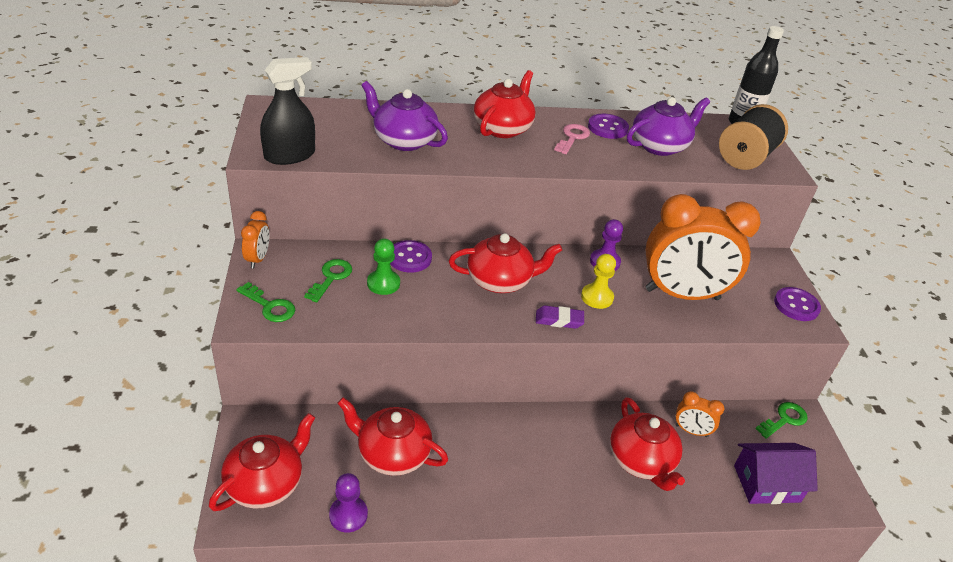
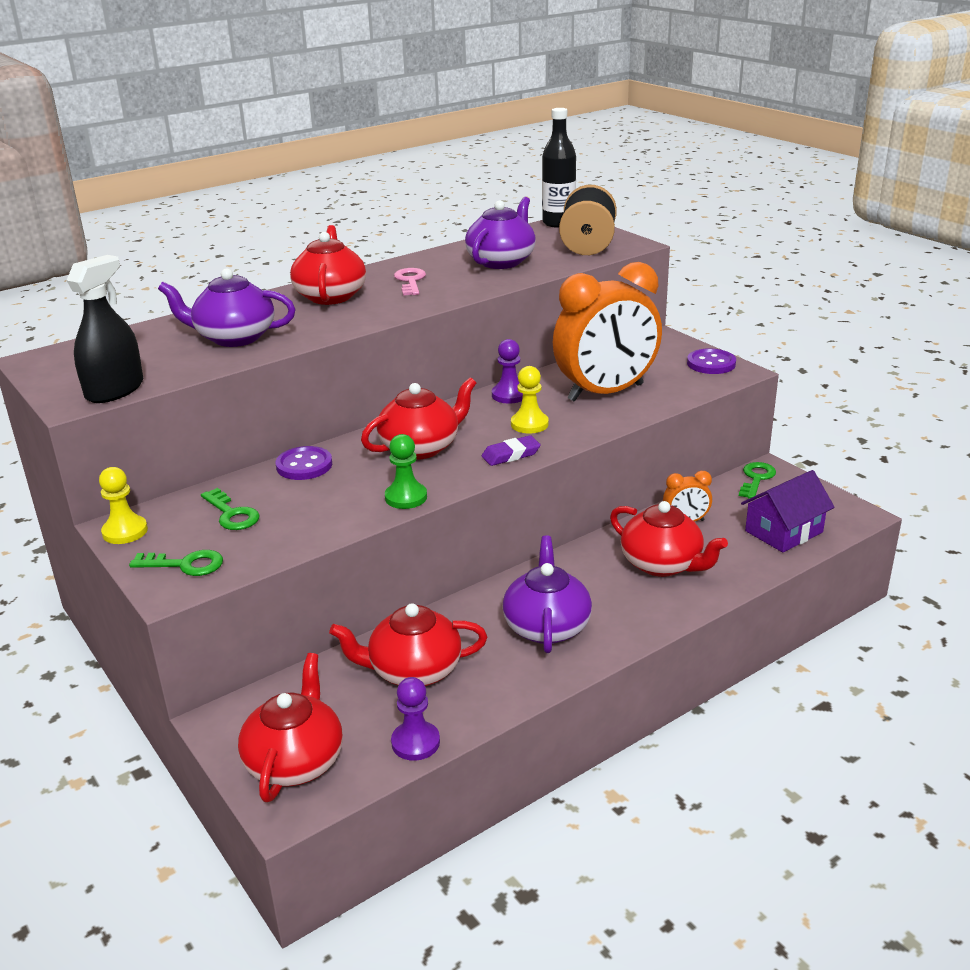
camera: 25 degrees left, 10 degrees down
orange clock [241,211,269,268] -> yellow pawn [99,467,148,544]
green key [304,259,352,302] -> green key turned 150 degrees clockwise [201,488,260,530]
green pawn [367,239,400,295] -> green pawn moved to [385,434,427,509]
purple button [588,114,629,139] -> none
none -> purple teapot [503,536,592,653]

